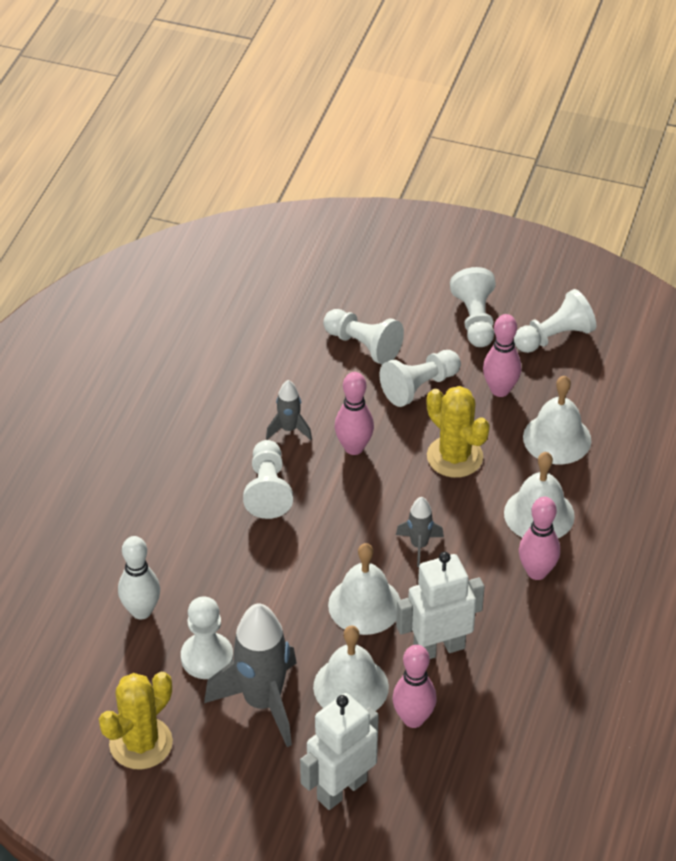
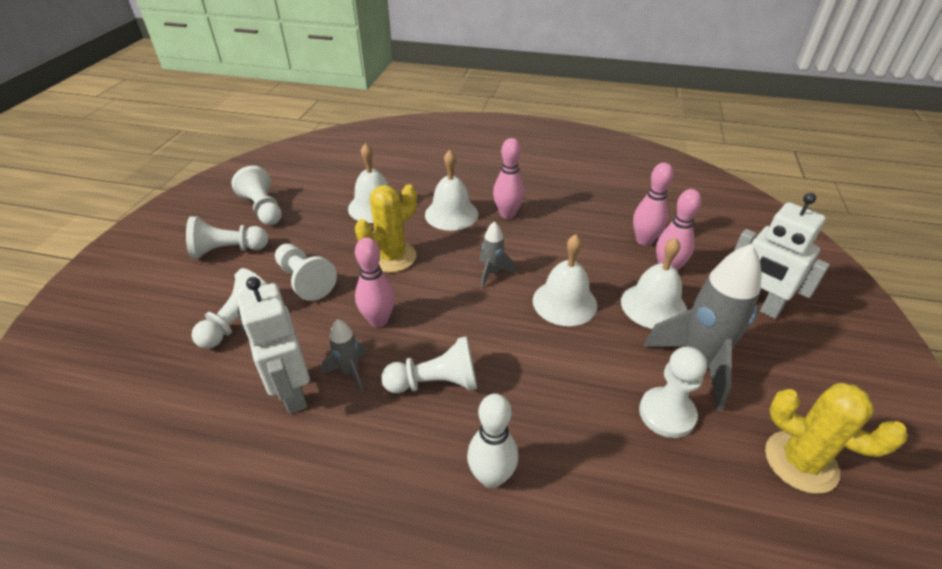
camera: 95 degrees left, 5 degrees down
white bowling pin [118,536,160,620] -> white bowling pin moved to [467,393,518,488]
white robot [396,552,485,659] -> white robot moved to [237,277,310,414]
pink bowling pin [483,314,521,397] -> pink bowling pin moved to [633,163,674,246]

